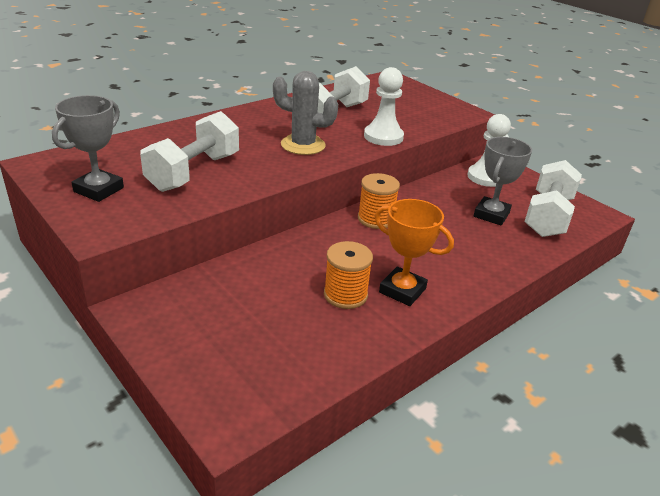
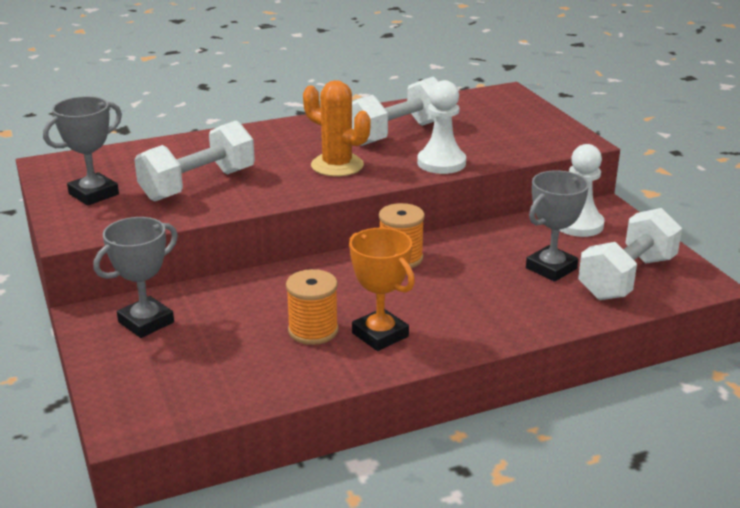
camera: 20 degrees right, 5 degrees down
grey cactus [273,71,338,155] -> orange cactus [303,80,370,177]
none -> grey trophy [94,217,178,338]

